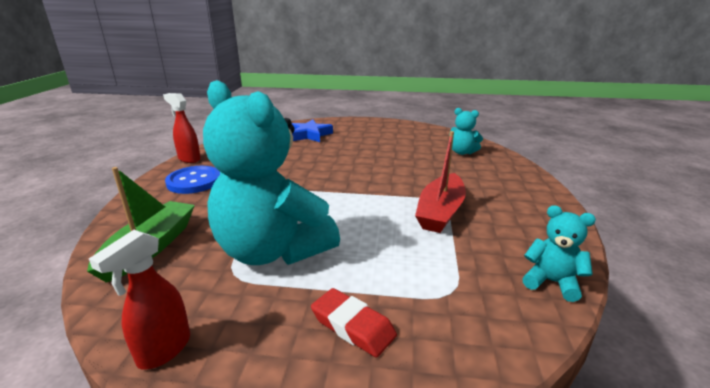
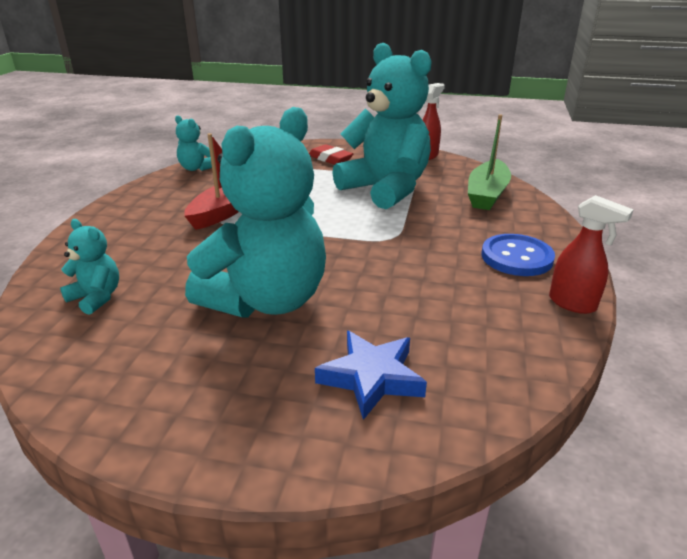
camera: 175 degrees left, 5 degrees up
none -> turquoise teddy bear [185,107,326,318]

